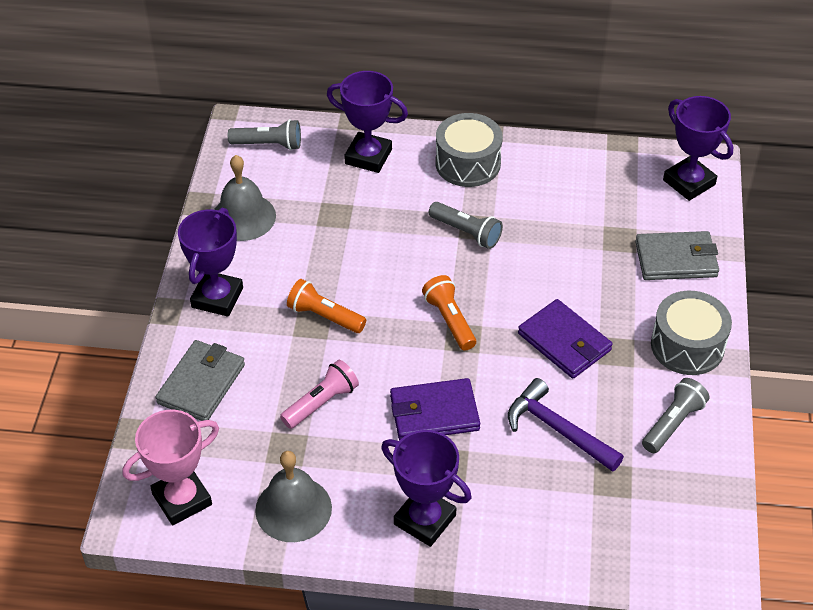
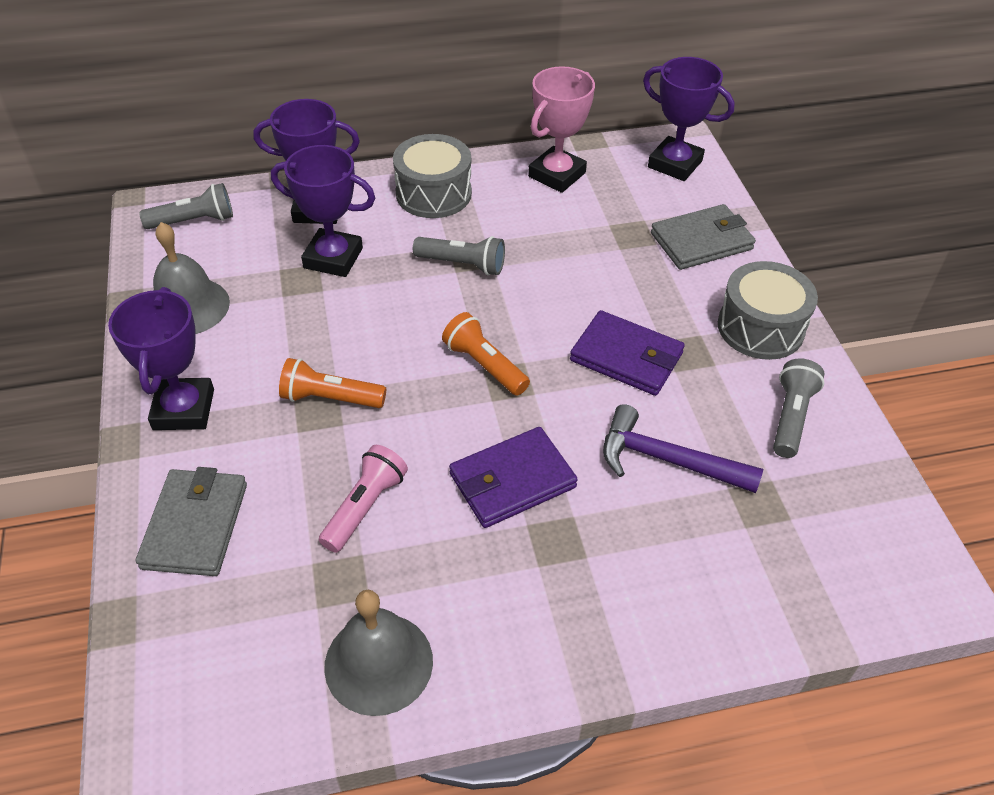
camera: 20 degrees left, 0 degrees up
pink trophy [123,410,219,525] -> pink trophy moved to [528,66,595,193]
purple trophy [381,430,471,547] -> purple trophy moved to [271,145,375,277]

